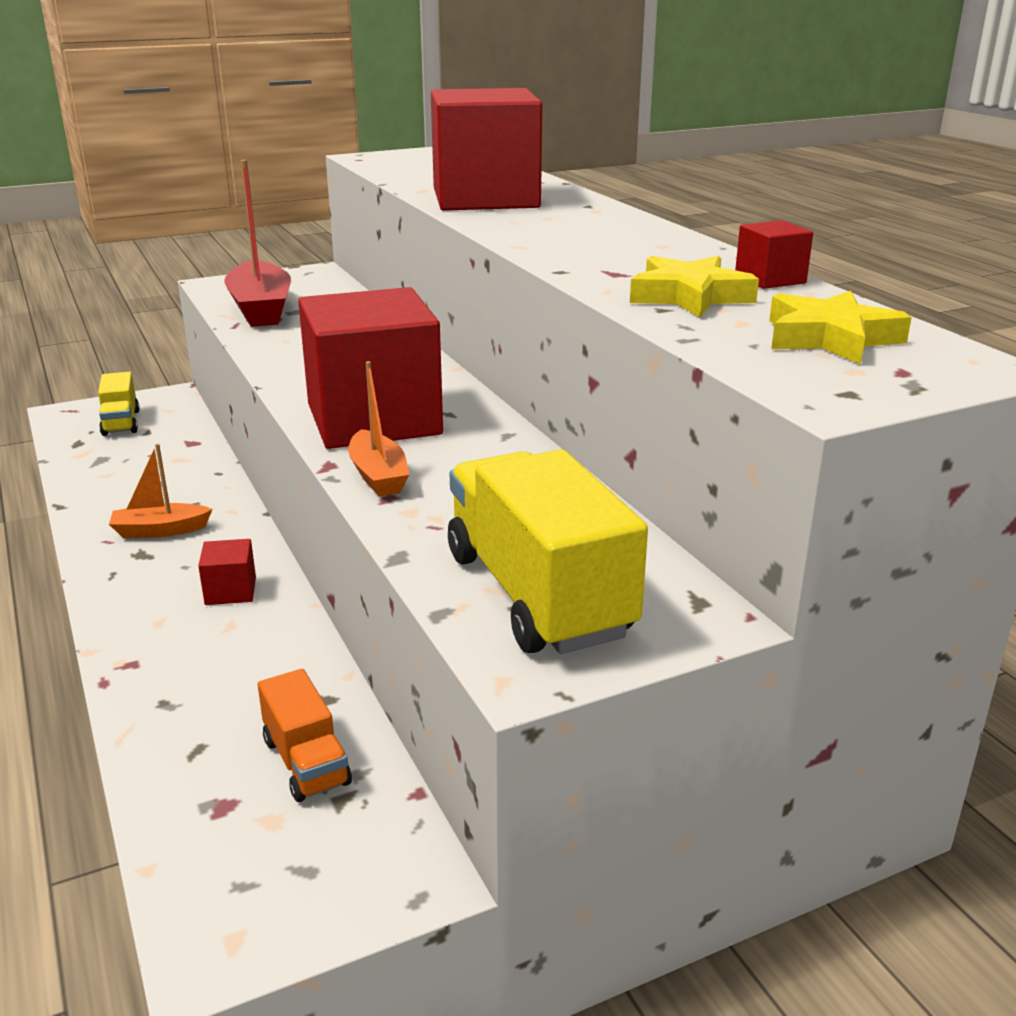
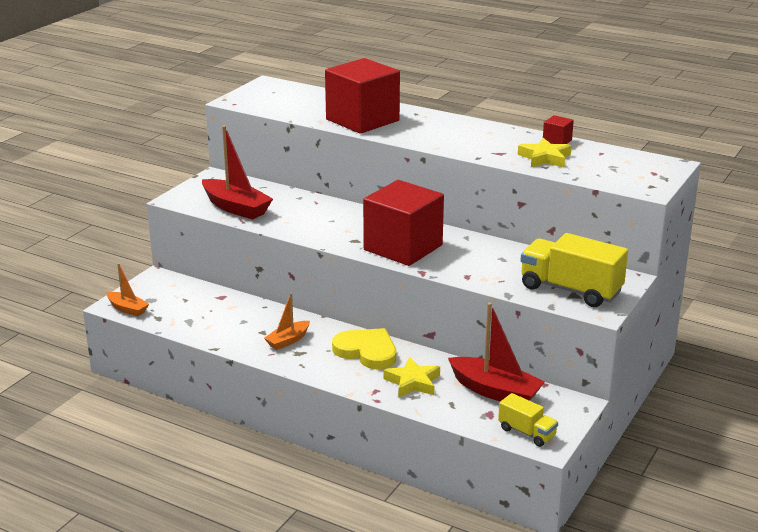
camera: 35 degrees left, 0 degrees up
yellow truck [98,372,140,436] -> yellow truck moved to [498,393,558,447]
red cube [198,539,256,605] -> yellow heart [332,328,396,369]
orange truck [258,669,352,802] -> red boat [448,302,545,401]
orange boat [348,361,410,496] -> orange boat moved to [107,263,149,317]
yellow star [769,291,912,364] -> yellow star moved to [384,357,440,398]

